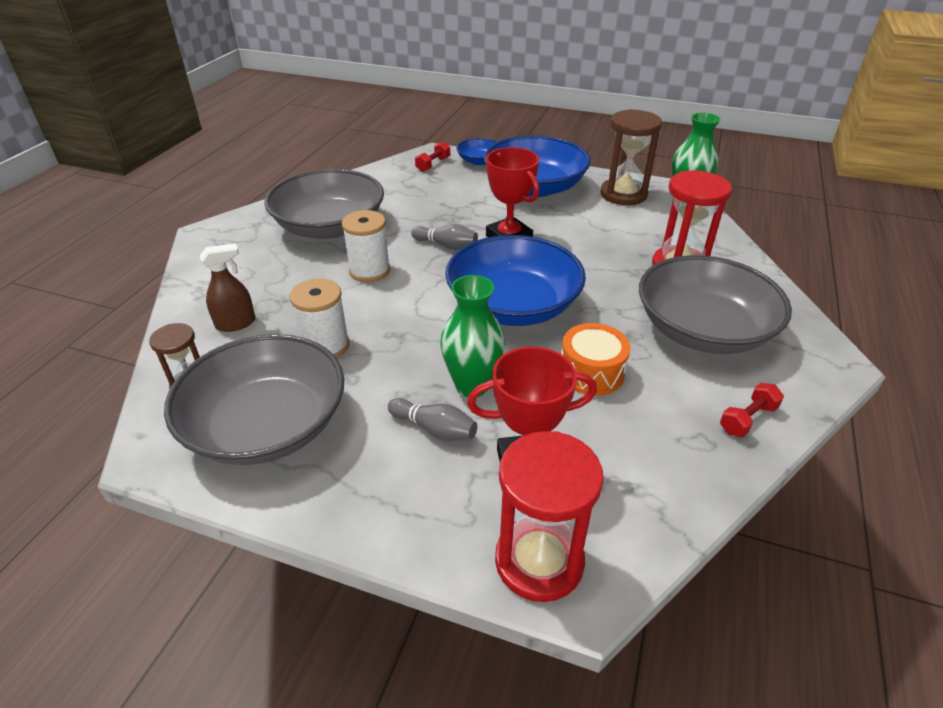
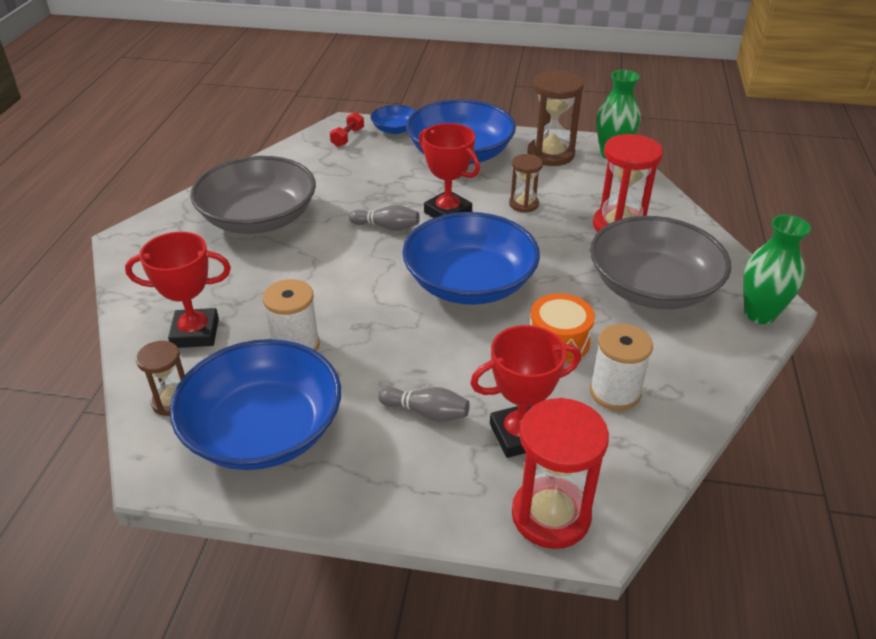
camera: 10 degrees left, 0 degrees up
grey bowl [164,334,344,465] -> blue bowl [170,339,341,470]
brown spray bottle [200,243,255,332] -> red trophy [125,232,231,348]
white spool [342,210,390,282] -> white spool moved to [590,324,653,411]
green vase [440,275,505,397] -> green vase moved to [743,215,811,324]
red dumbbell [720,383,784,437] -> none
none -> brown hourglass [509,154,543,213]

